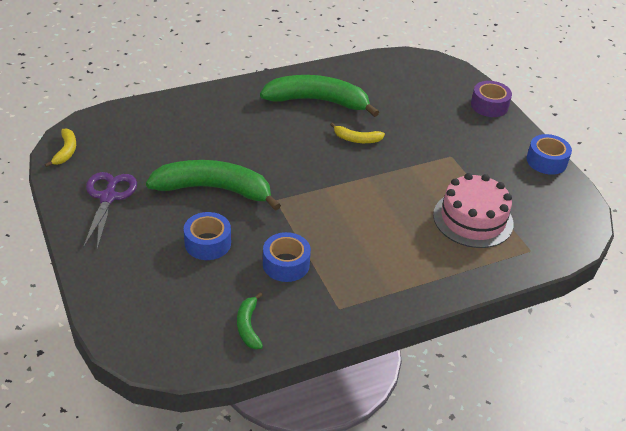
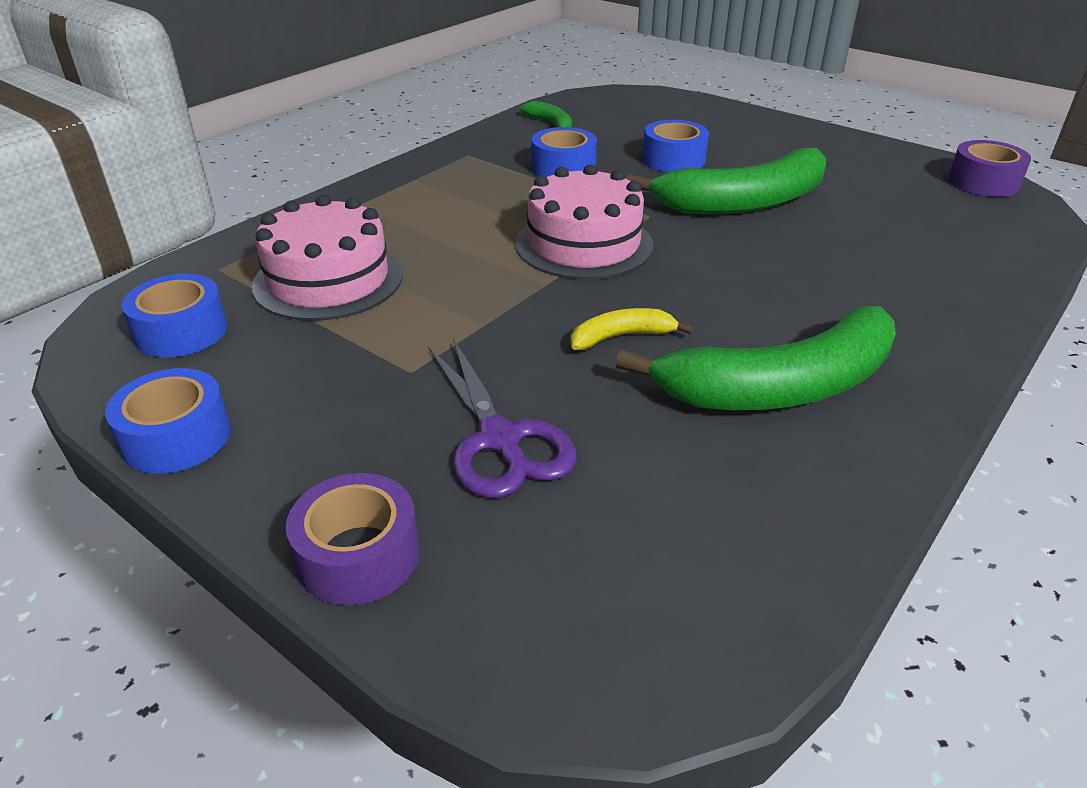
camera: 155 degrees right, 5 degrees down
yellow banana [45,128,76,167] -> purple tape [948,140,1031,197]
purple scissors [83,172,137,249] -> purple scissors moved to [428,338,576,498]
none -> blue tape [122,274,228,358]
none -> pink cake [516,165,653,279]

